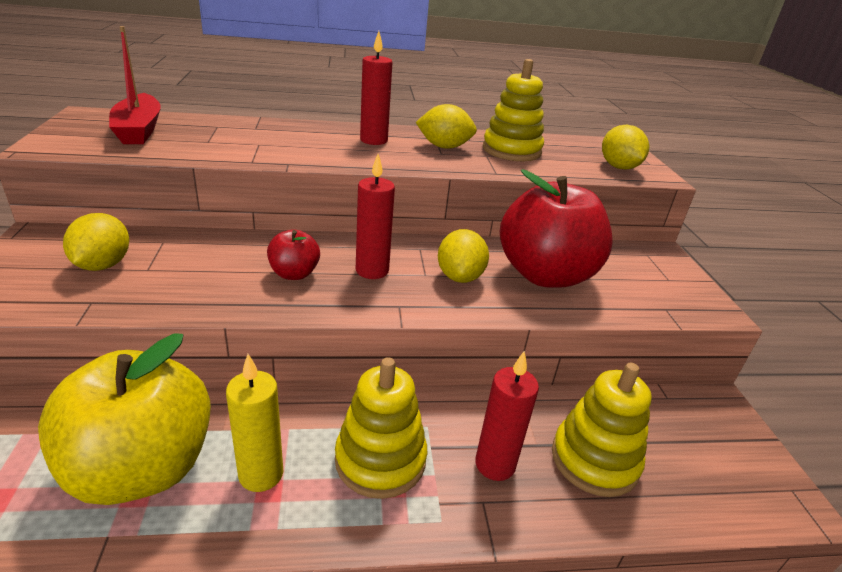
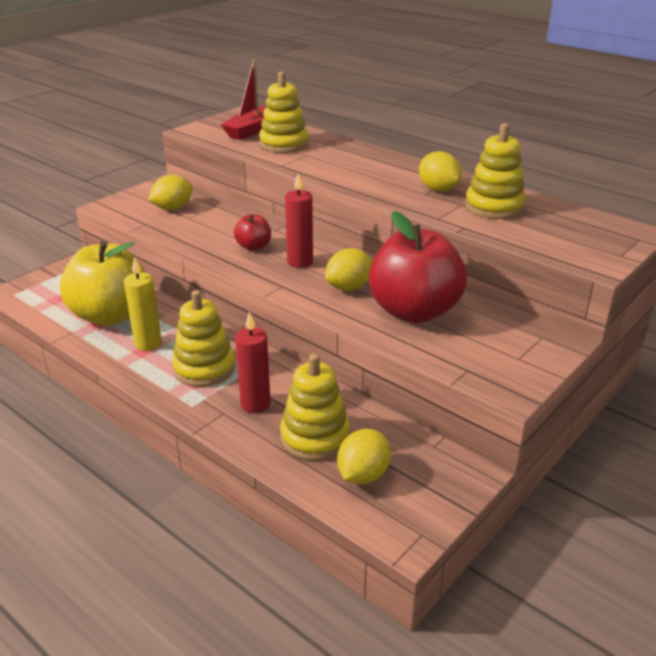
camera: 50 degrees right, 0 degrees up
red candle [360,31,392,145] -> none
yellow lemon [602,125,649,169] -> yellow lemon moved to [337,429,391,484]
none -> yellow stacking toy [259,71,308,153]

